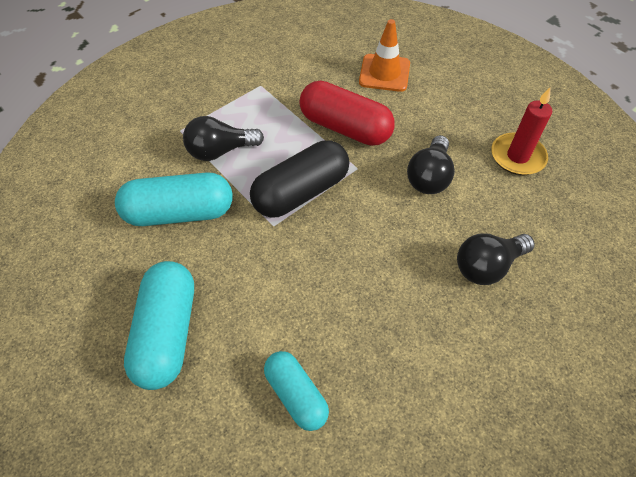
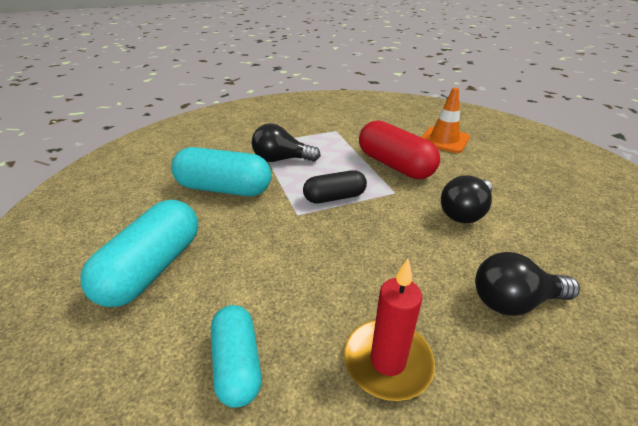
camera: 20 degrees right, 20 degrees down
black capsule [250,140,349,218] -> black capsule [303,170,367,203], size x0.63
red candle [491,87,552,175] -> red candle moved to [344,259,435,401]

